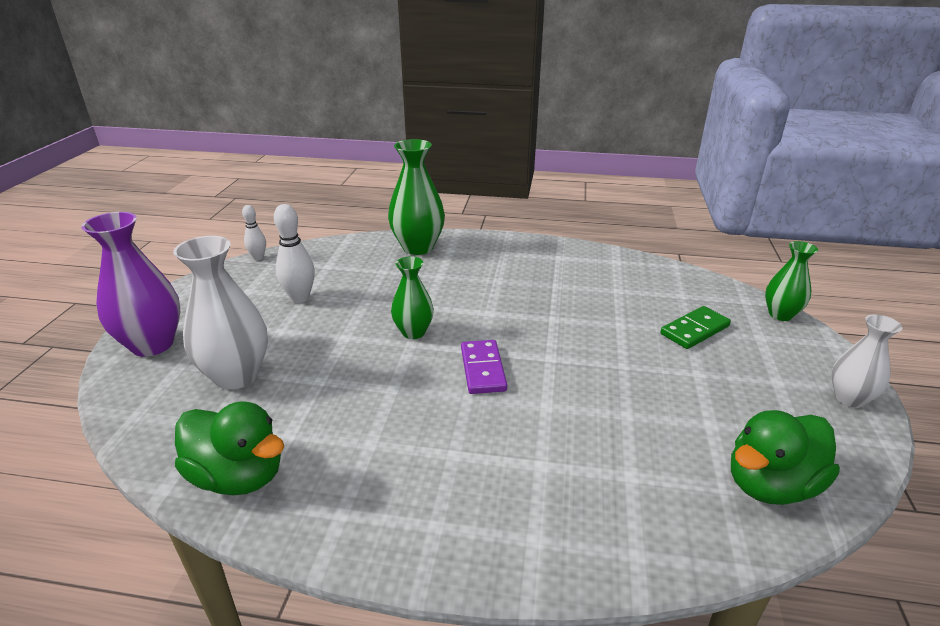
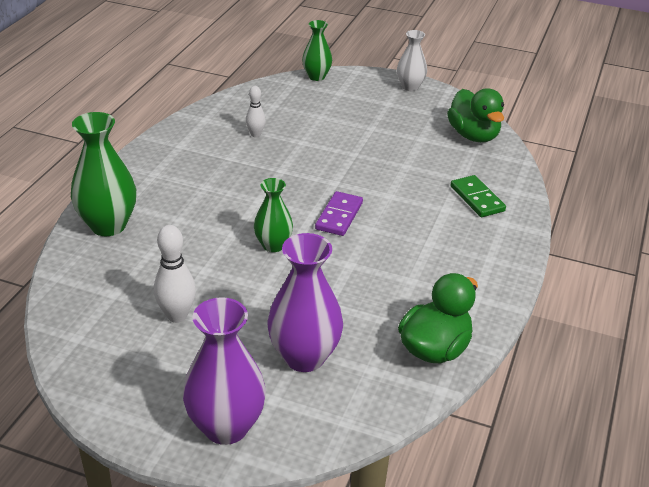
camera: 80 degrees left, 5 degrees up
white vase [173,236,268,390] -> purple vase [267,233,343,372]
white bowling pin [242,205,266,260] -> white bowling pin moved to [246,86,266,137]
purple domino [461,340,507,394] -> purple domino turned 75 degrees counterclockwise [315,191,363,236]
green domino [661,306,731,349] -> green domino moved to [451,175,506,217]

